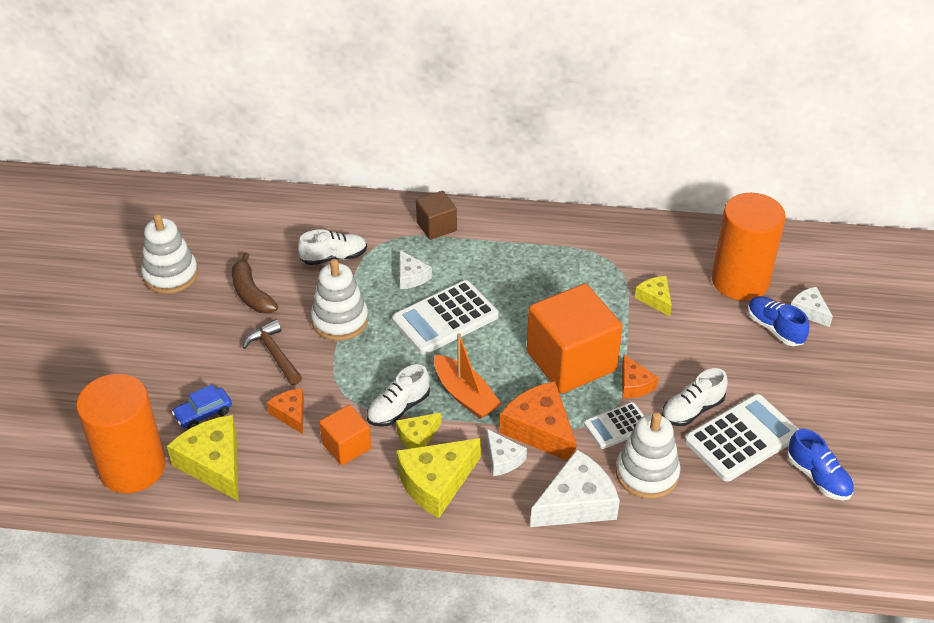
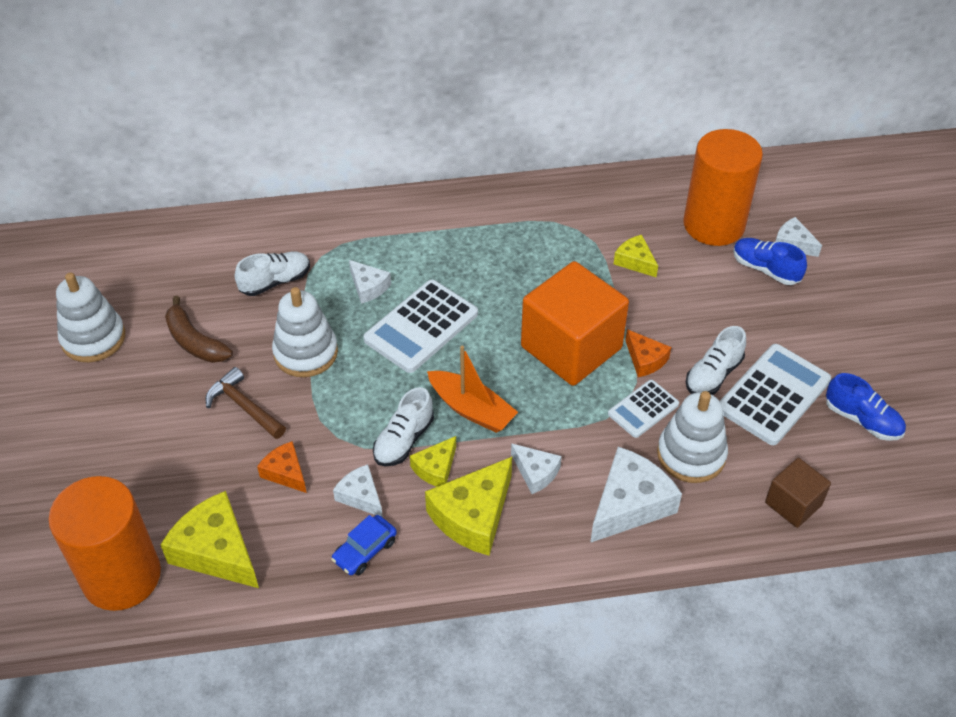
camera: 15 degrees left, 5 degrees up
blue car [172,384,232,429] -> blue car moved to [331,515,397,575]
orange cube [319,405,371,465] -> white cheese [333,464,383,517]
brown cube [416,191,457,240] -> brown cube moved to [765,458,831,528]
orange cheese [500,381,577,461] -> none

